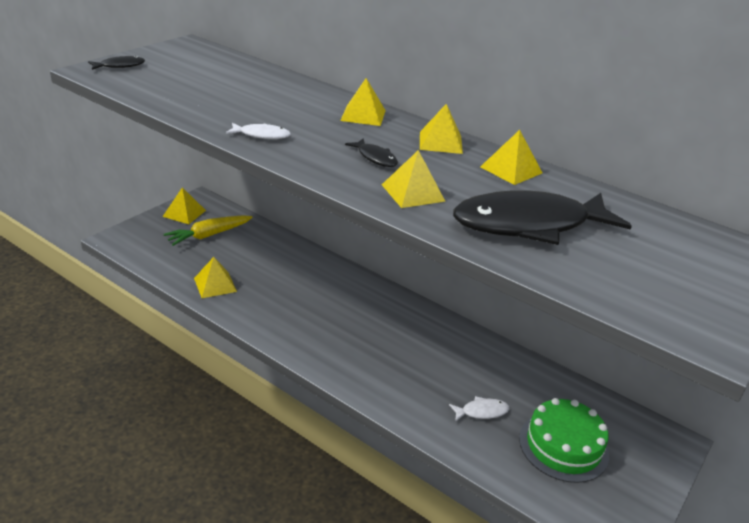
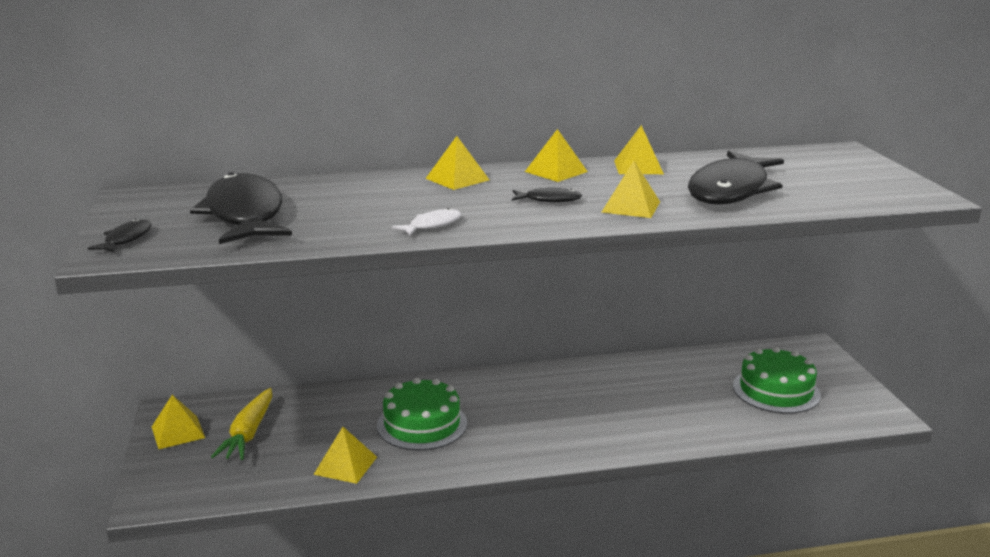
camera: 45 degrees left, 10 degrees down
white fish [449,396,509,422] -> none
none -> black fish [190,172,292,244]
none -> green cake [377,378,467,450]

